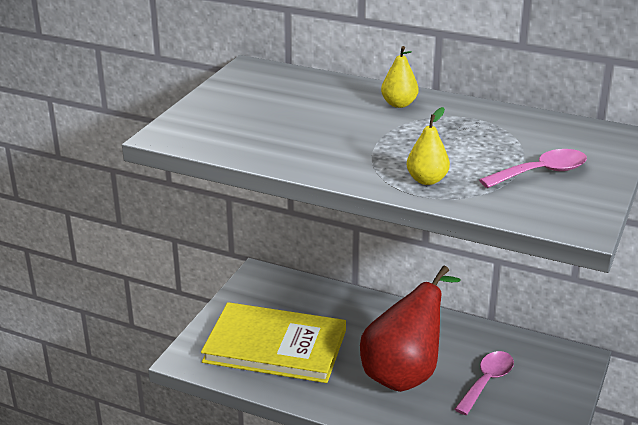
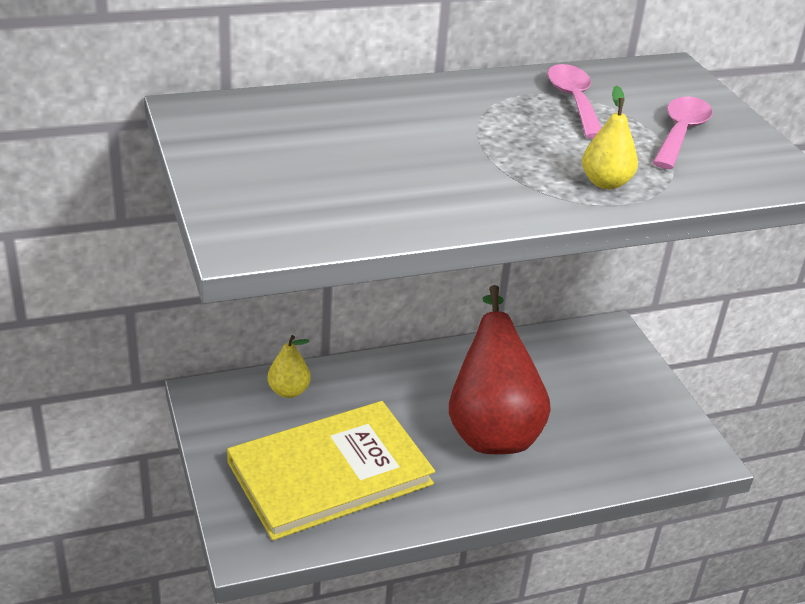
camera: 45 degrees left, 5 degrees up
yellow pear [381,46,418,108] -> yellow pear moved to [268,335,311,398]
pink spoon [455,351,514,415] -> pink spoon moved to [547,64,602,139]

